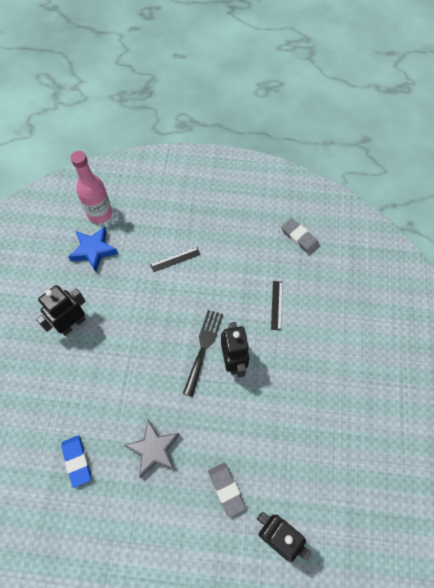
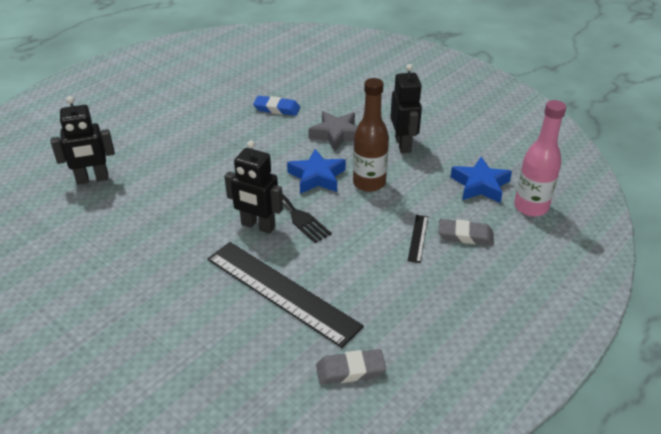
camera: 125 degrees right, 25 degrees down
grey star [123,420,180,478] -> grey star moved to [308,111,357,152]
grey eraser [208,463,246,518] -> grey eraser moved to [438,219,494,245]
black ruler [271,281,283,330] -> black ruler [207,242,364,348], size x2.43
none -> blue star [287,149,346,194]
none -> brown bottle [353,78,389,192]

